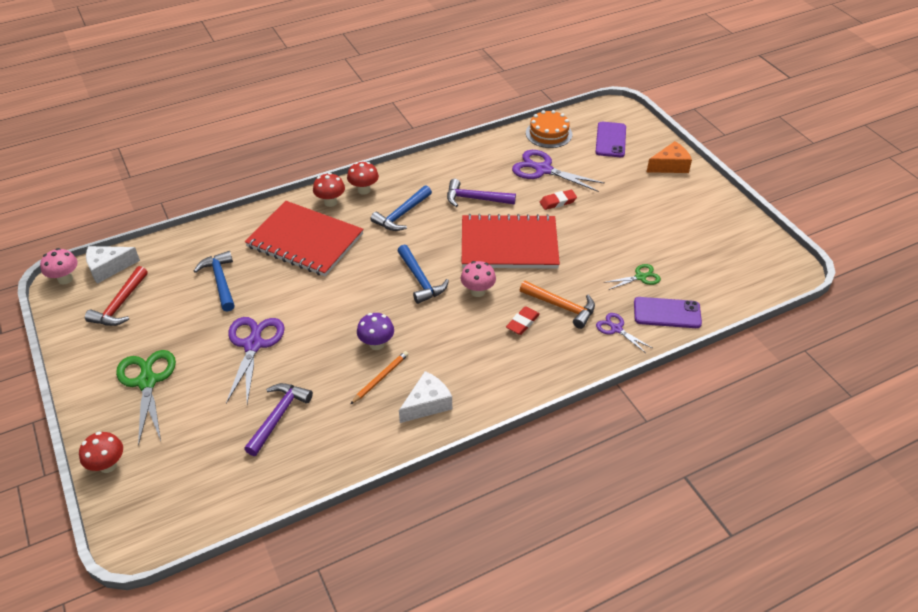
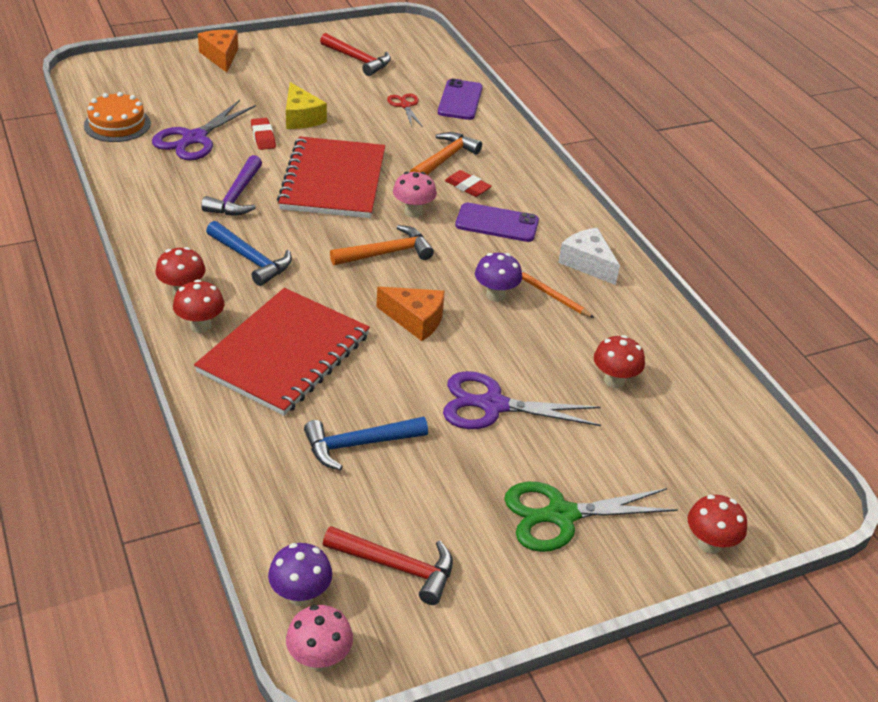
camera: 90 degrees left, 5 degrees down
white cheese [86,246,140,284] -> purple mushroom [268,543,332,606]
purple hammer [244,383,313,456] -> red mushroom [594,335,645,388]
blue hammer [398,245,449,304] -> orange hammer [330,225,434,265]
purple phone [595,122,626,157] -> purple phone moved to [455,203,539,242]
purple scissors [596,313,652,353] -> none
green scissors [604,264,661,290] -> red scissors [387,93,423,127]
none -> yellow cheese [286,82,327,129]
none -> red hammer [320,33,391,76]
none -> orange cheese [376,287,445,341]

